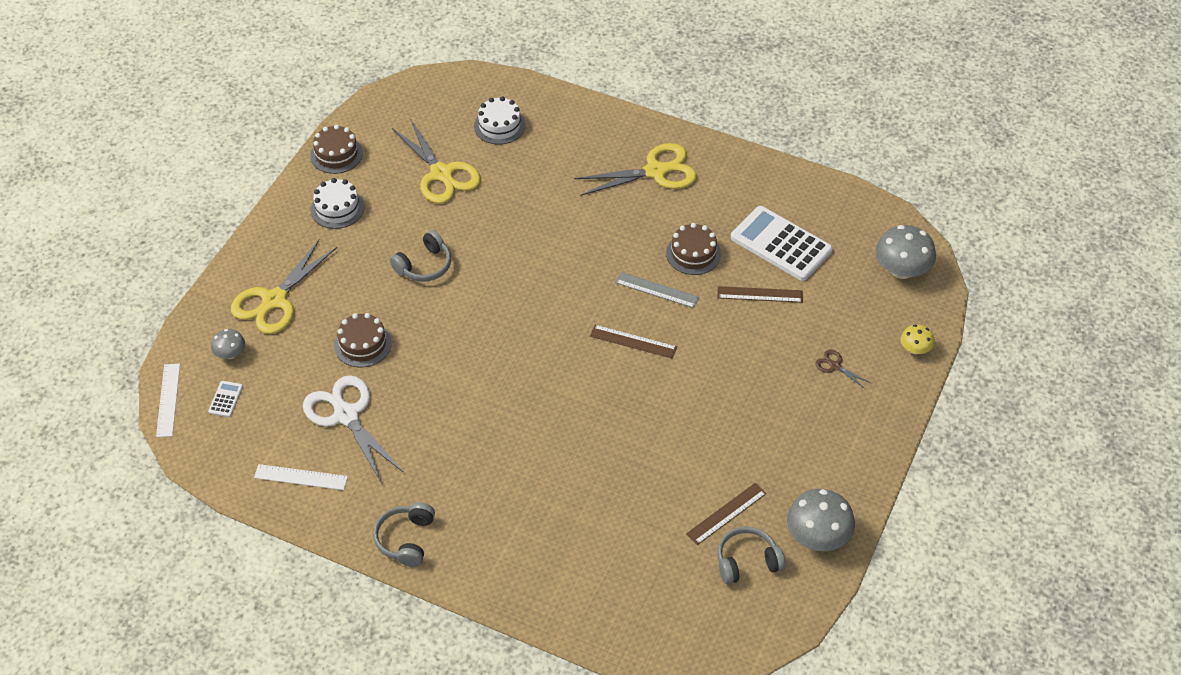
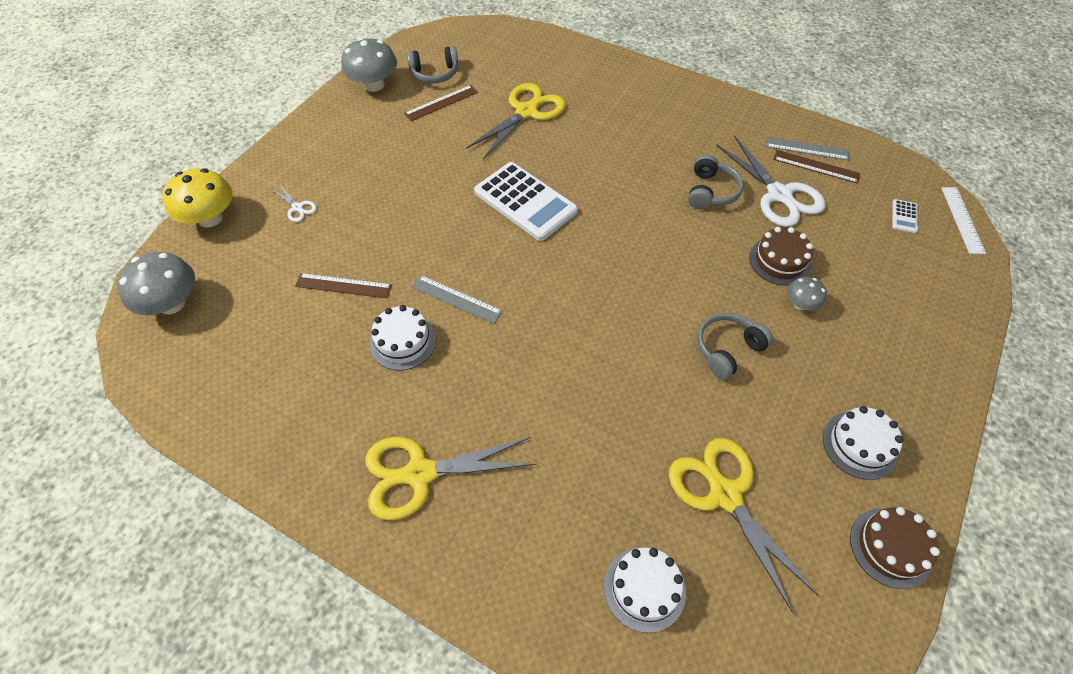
camera: 175 degrees left, 5 degrees up
grey mushroom [211,329,245,359] -> grey mushroom moved to [787,277,827,310]
yellow scissors [231,239,337,334] -> yellow scissors moved to [466,83,566,159]
white ruler [254,464,348,490] -> grey ruler [765,137,850,160]
grey headphones [373,502,435,567] -> grey headphones moved to [688,154,744,210]
brown ruler [590,325,677,359] -> brown ruler moved to [773,150,860,184]
brown cake [666,223,721,275] -> white cake [370,305,436,371]
white calculator [731,206,833,281] -> white calculator moved to [474,162,578,241]
brown scissors [815,350,871,389] -> white scissors [272,186,317,222]
yellow mushroom [901,324,935,354] -> yellow mushroom [163,168,233,228], size x1.84

